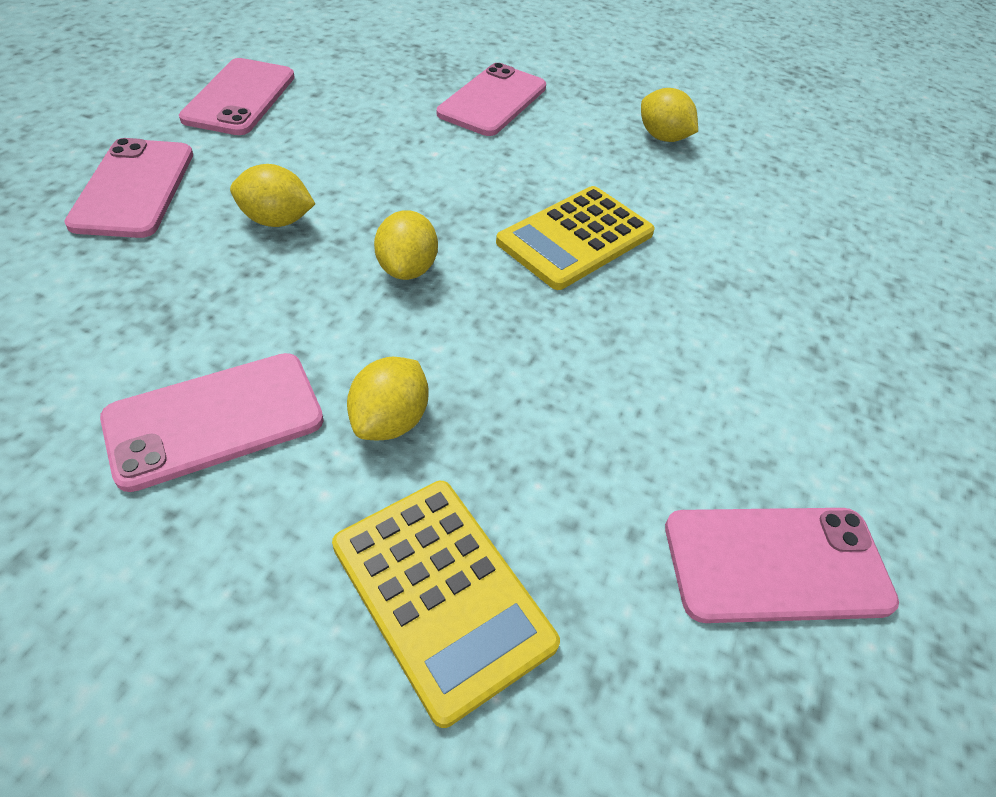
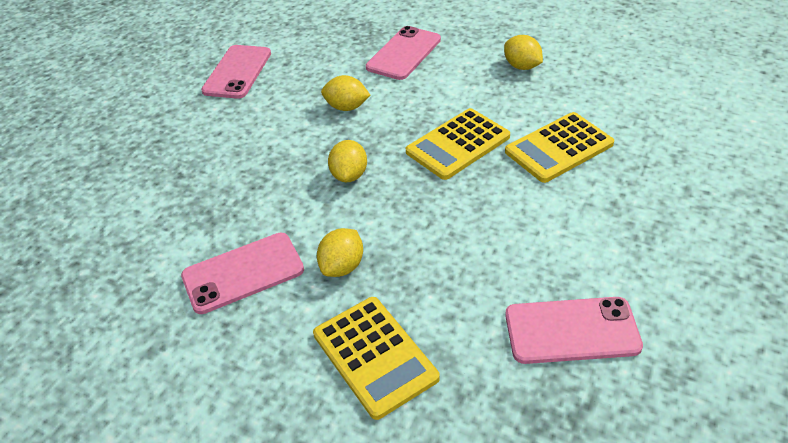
camera: 10 degrees right, 5 degrees down
pink phone [64,138,193,238] -> none
yellow lemon [230,164,315,227] -> yellow lemon moved to [321,75,371,111]
none -> yellow calculator [505,112,614,183]

